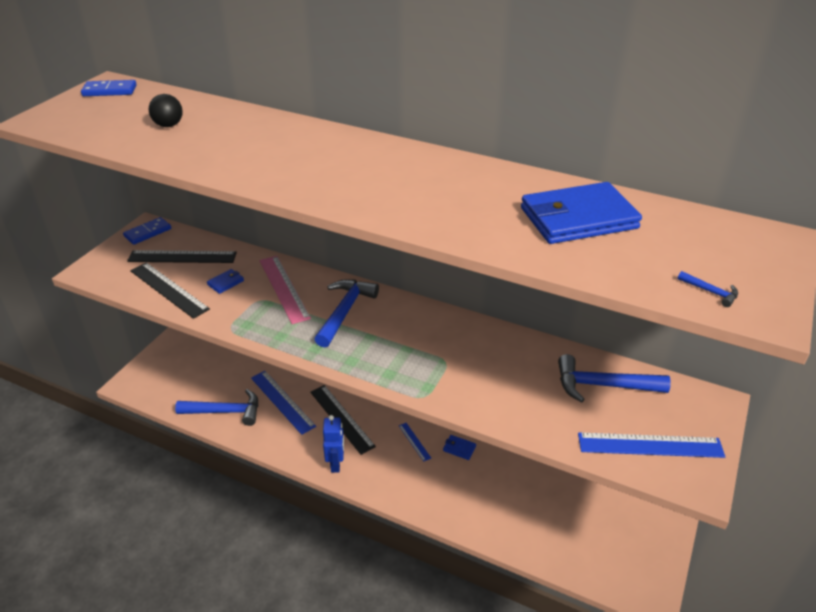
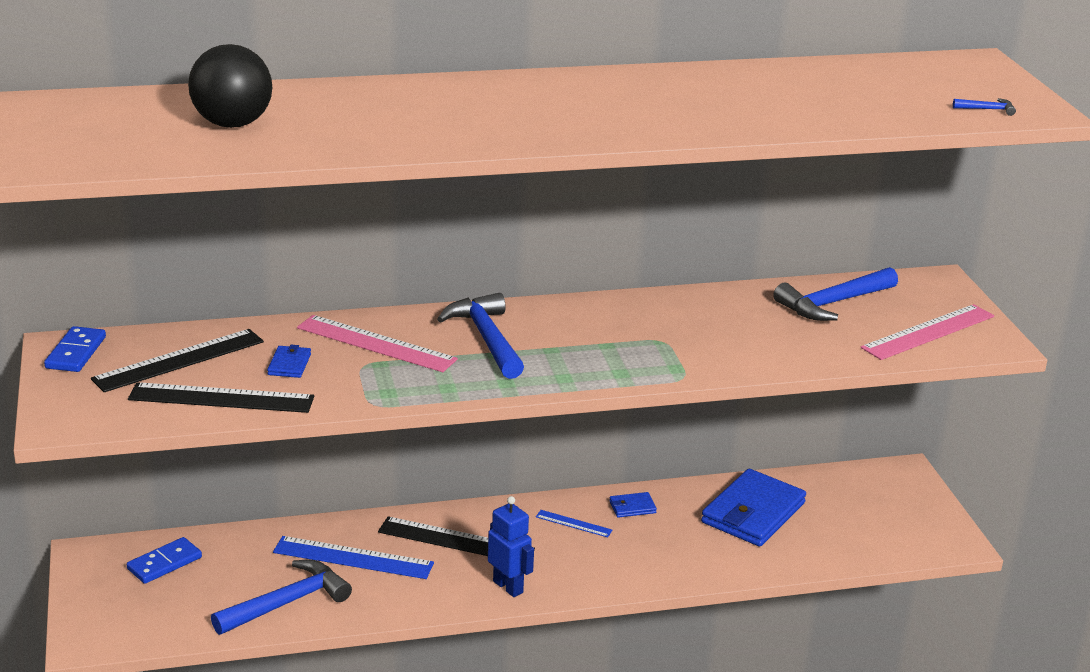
camera: 40 degrees left, 10 degrees down
blue domino [81,80,137,96] -> blue domino moved to [127,537,202,584]
black ball [149,94,183,127] -> black ball [188,44,272,128], size x1.70
blue wallet [521,182,642,244] -> blue wallet moved to [701,469,806,547]
blue ruler [578,432,725,458] -> pink ruler [861,304,994,360]

